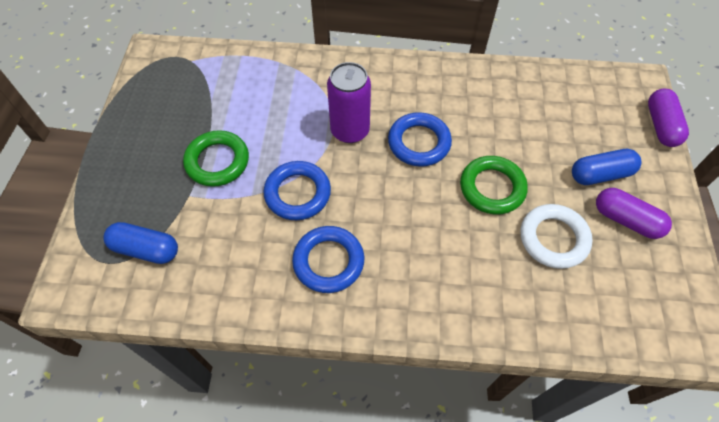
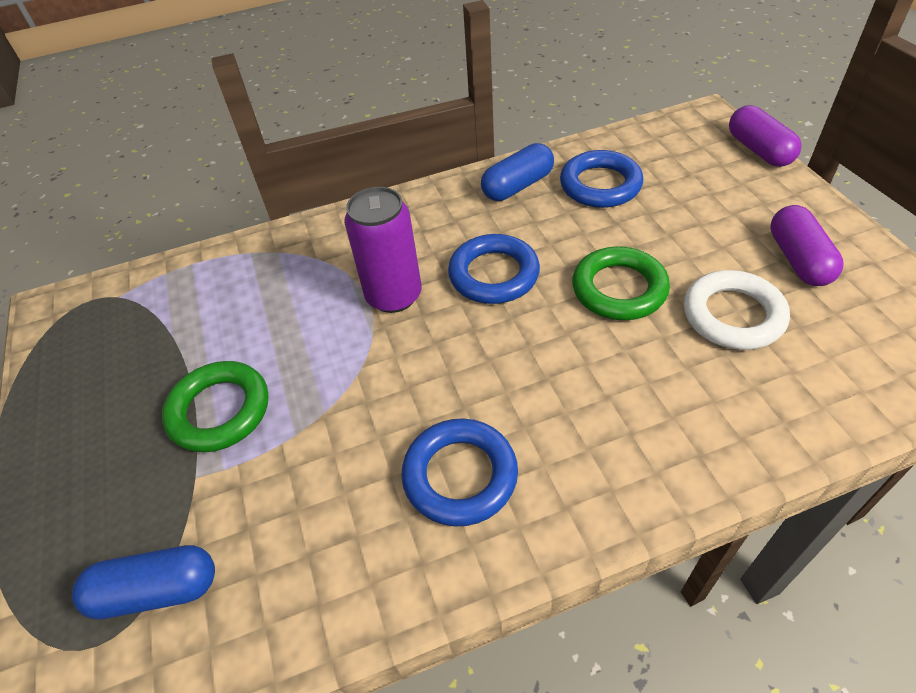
camera: 20 degrees left, 10 degrees down
blue ring [263,161,331,220] -> blue ring moved to [560,150,643,208]
blue capsule [572,149,641,185] -> blue capsule moved to [481,143,554,201]
purple capsule [596,188,672,239] -> purple capsule turned 75 degrees clockwise [770,205,844,286]

